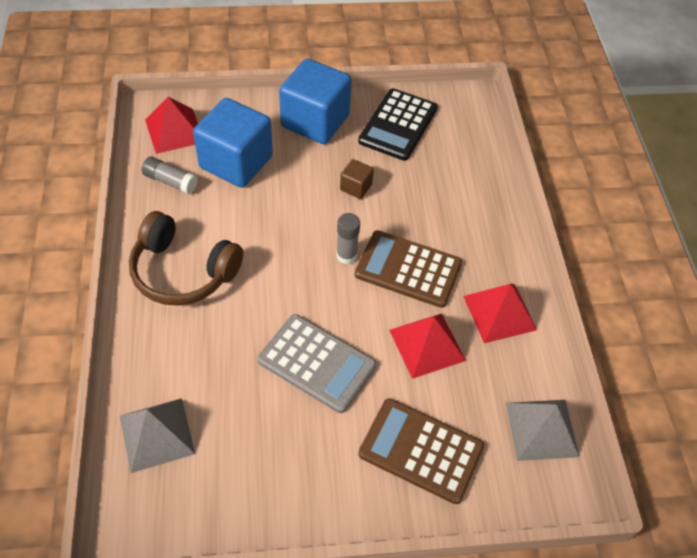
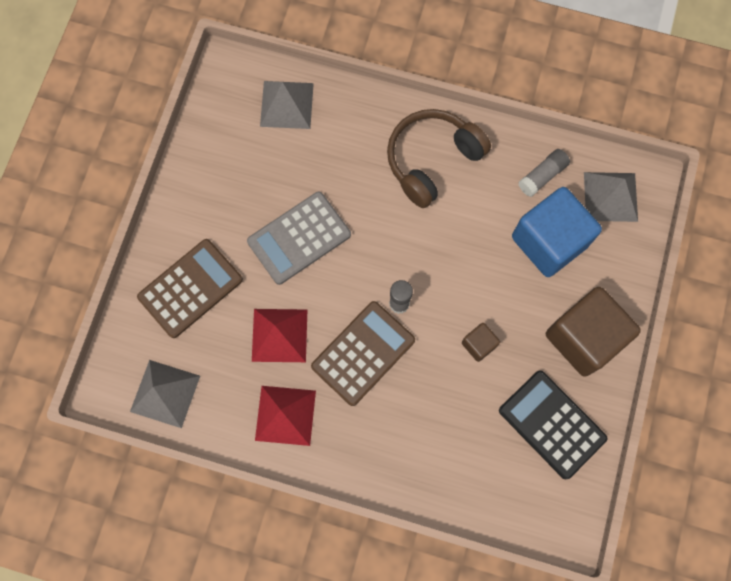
camera: 115 degrees right, 20 degrees up
red pyramid [145,97,198,154] -> grey pyramid [584,172,638,222]
blue cube [279,59,352,144] -> brown cube [546,287,641,377]

